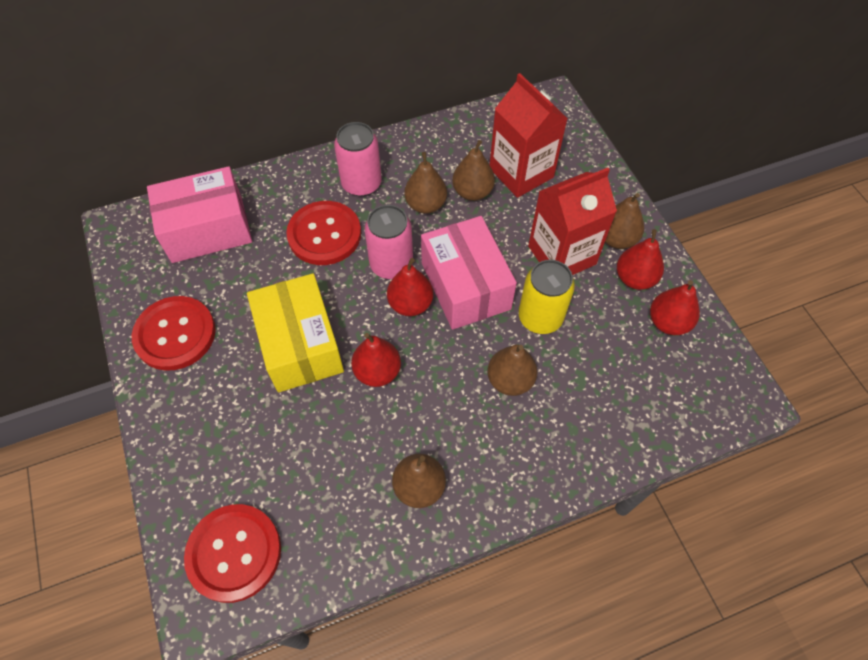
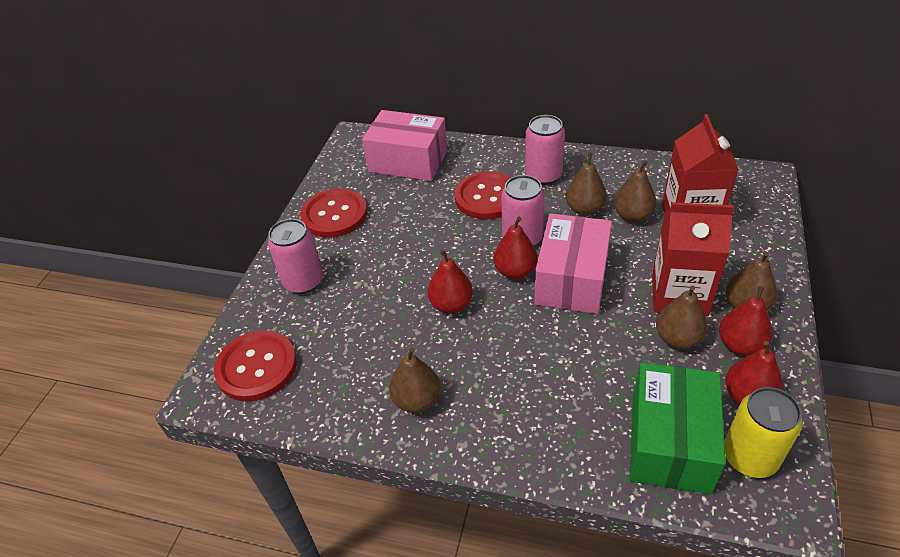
camera: 40 degrees right, 15 degrees down
yellow box [247,273,344,392] -> none
brown pear [487,345,537,396] -> brown pear moved to [656,285,707,349]
yellow can [519,260,575,334] -> yellow can moved to [724,387,803,478]
none -> pink can [268,219,323,294]
none -> green box [629,362,726,494]

